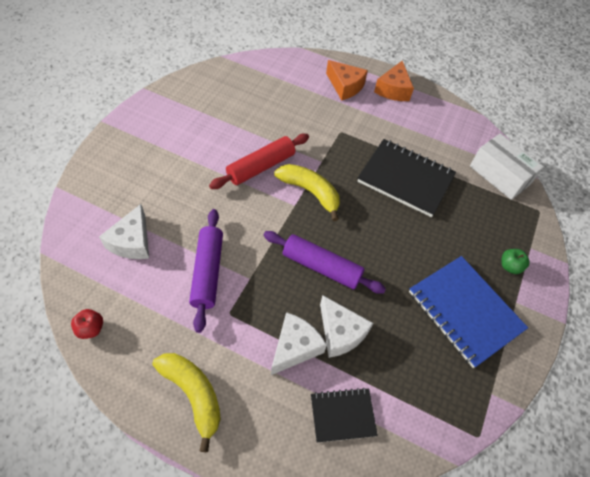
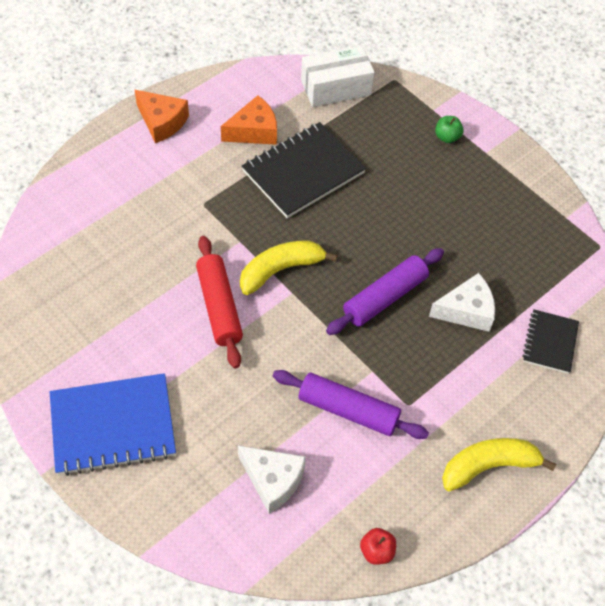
camera: 65 degrees left, 0 degrees up
white cheese [271,312,327,375] -> none
orange cheese [326,60,368,101] -> orange cheese moved to [221,95,277,145]
blue notebook [409,256,528,368] -> blue notebook moved to [50,373,176,476]

